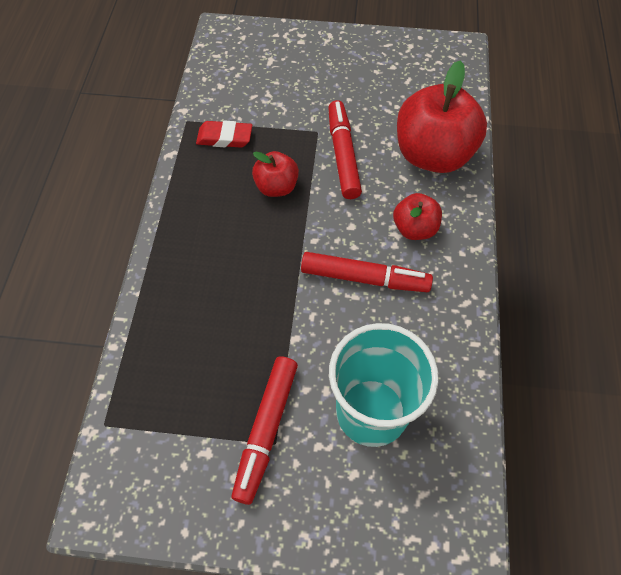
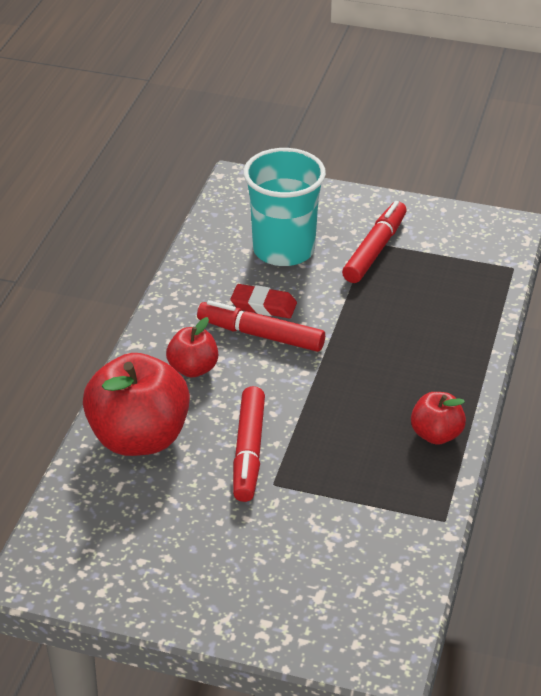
camera: 170 degrees left, 20 degrees down
red eraser [196,120,252,148] -> red eraser moved to [230,284,297,318]
red apple [252,151,299,197] -> red apple moved to [411,392,466,445]

